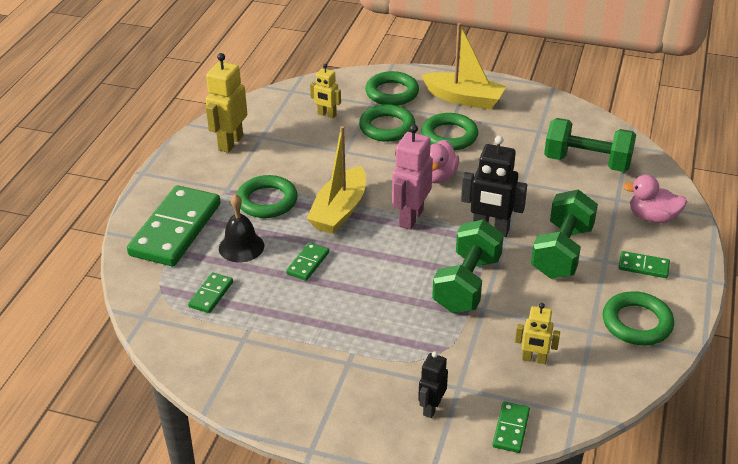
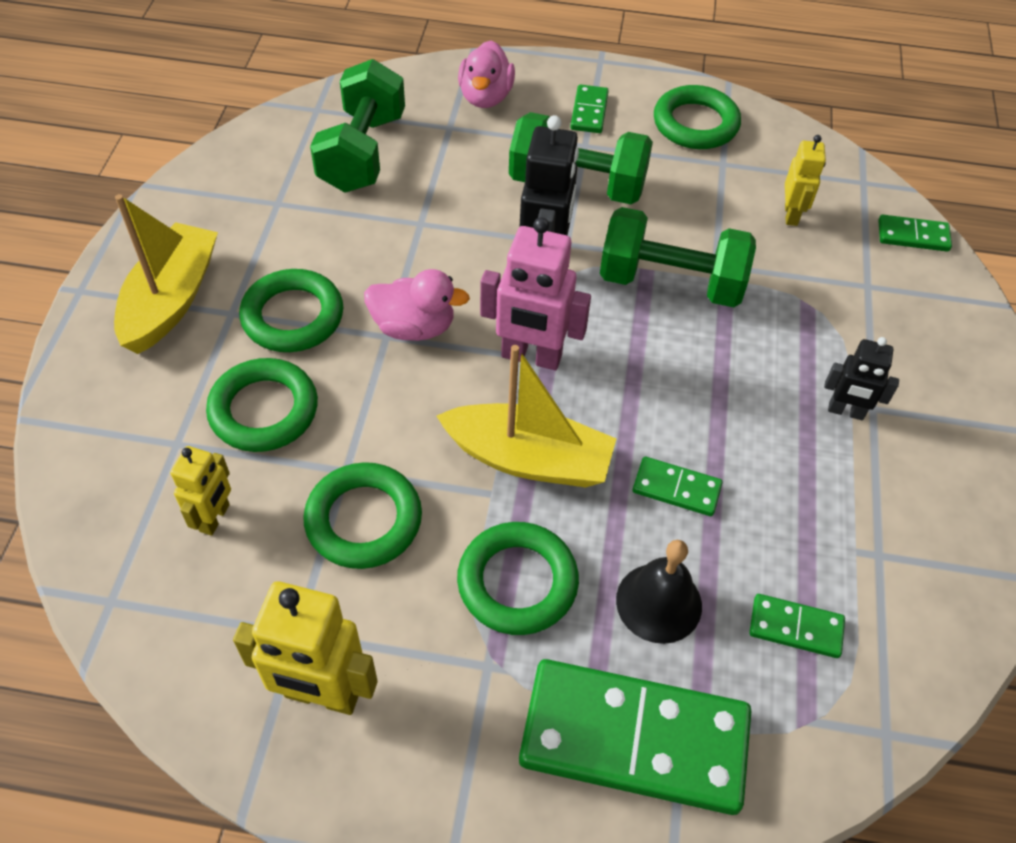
camera: 100 degrees left, 15 degrees up
green ring [365,71,419,106] -> green ring moved to [303,462,422,569]
black robot [418,351,448,418] -> black robot moved to [824,337,899,420]

